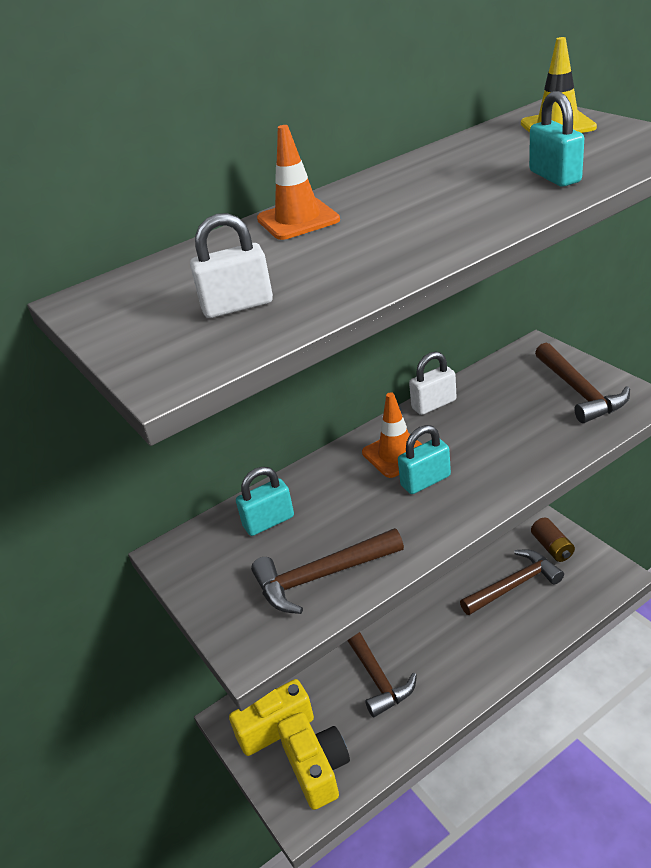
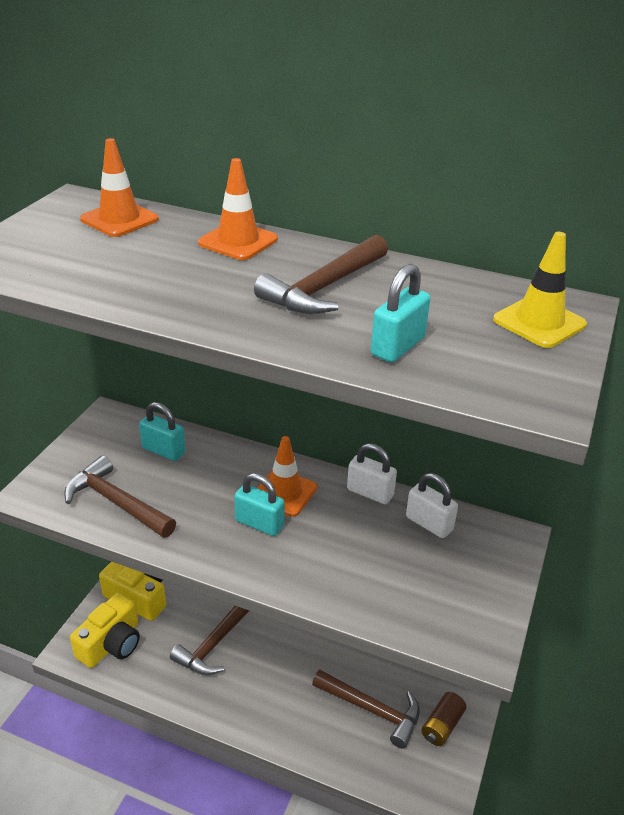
camera: 50 degrees right, 0 degrees up
white padlock [190,213,273,318] -> white padlock moved to [406,473,458,538]
brown hammer [535,343,630,423] -> brown hammer moved to [254,235,388,314]
none -> orange traffic cone [80,138,159,237]

